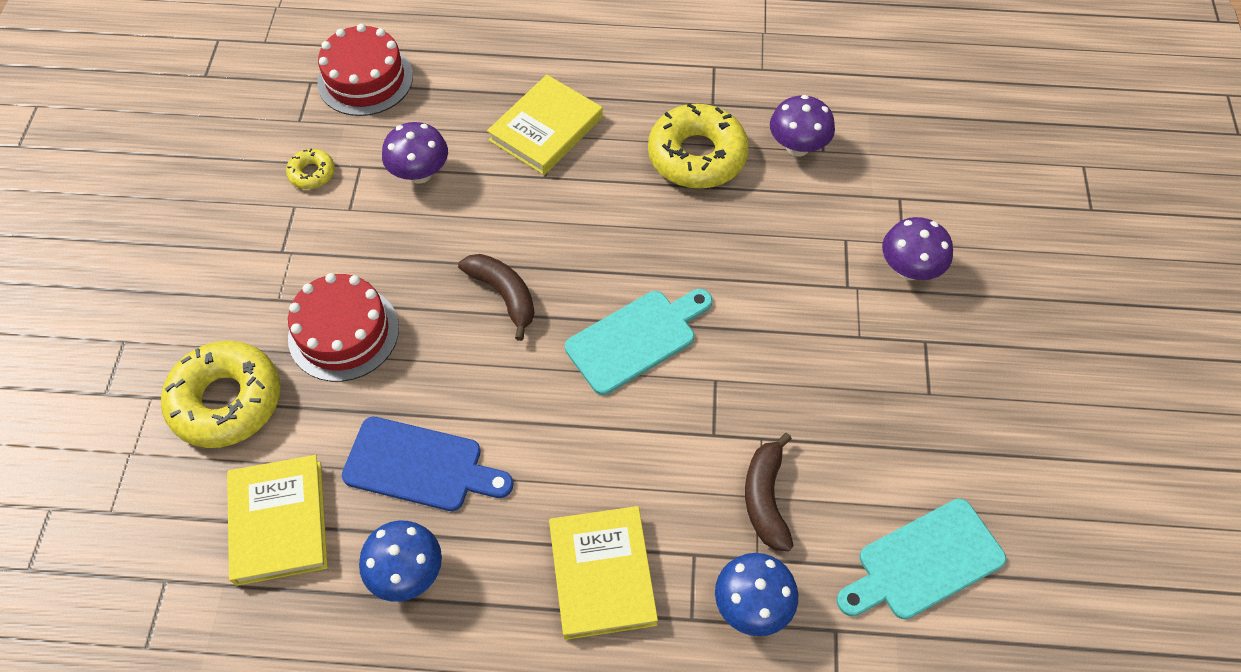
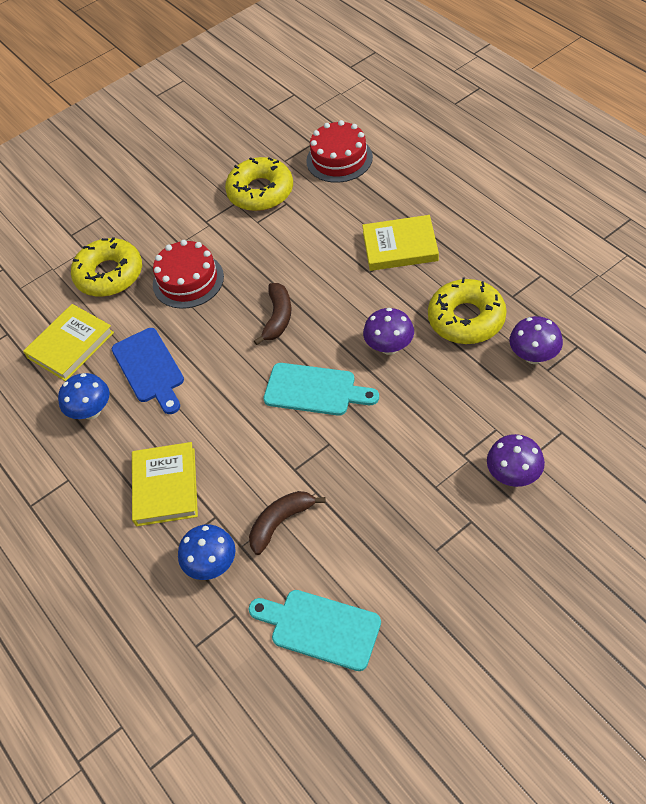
camera: 55 degrees right, 5 degrees down
yellow donut [286,149,335,189] -> yellow donut [225,157,293,211], size x2.12
purple mushroom [382,122,448,183] -> purple mushroom moved to [363,308,414,355]
yellow book [549,506,658,640] -> yellow book turned 45 degrees counterclockwise [132,442,198,526]

